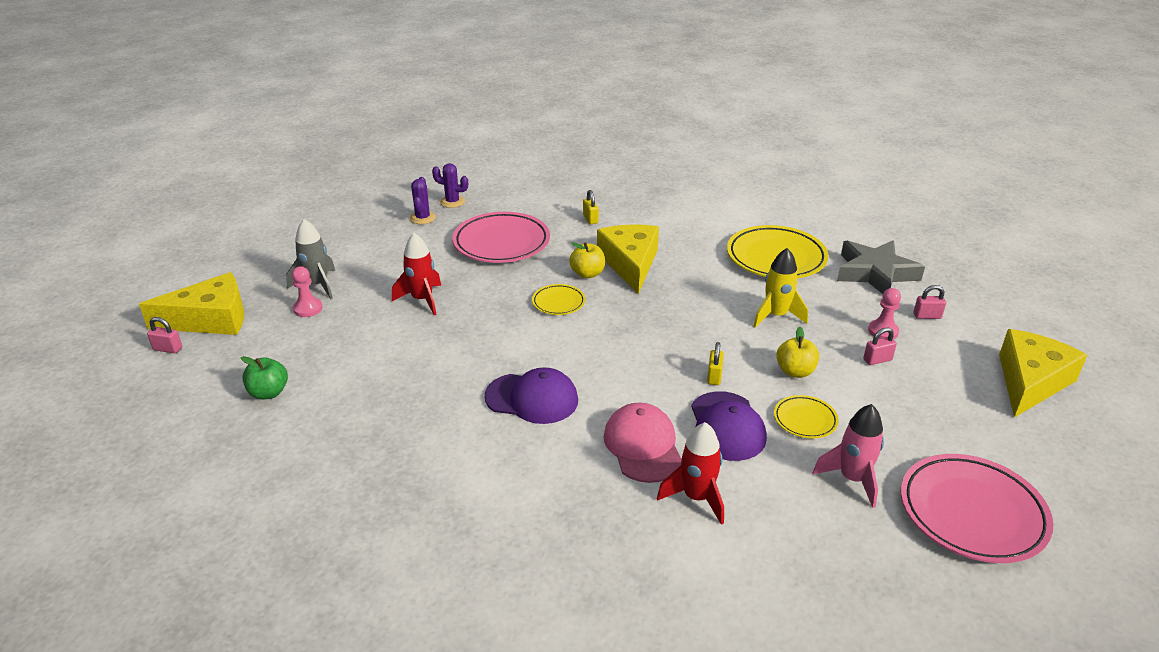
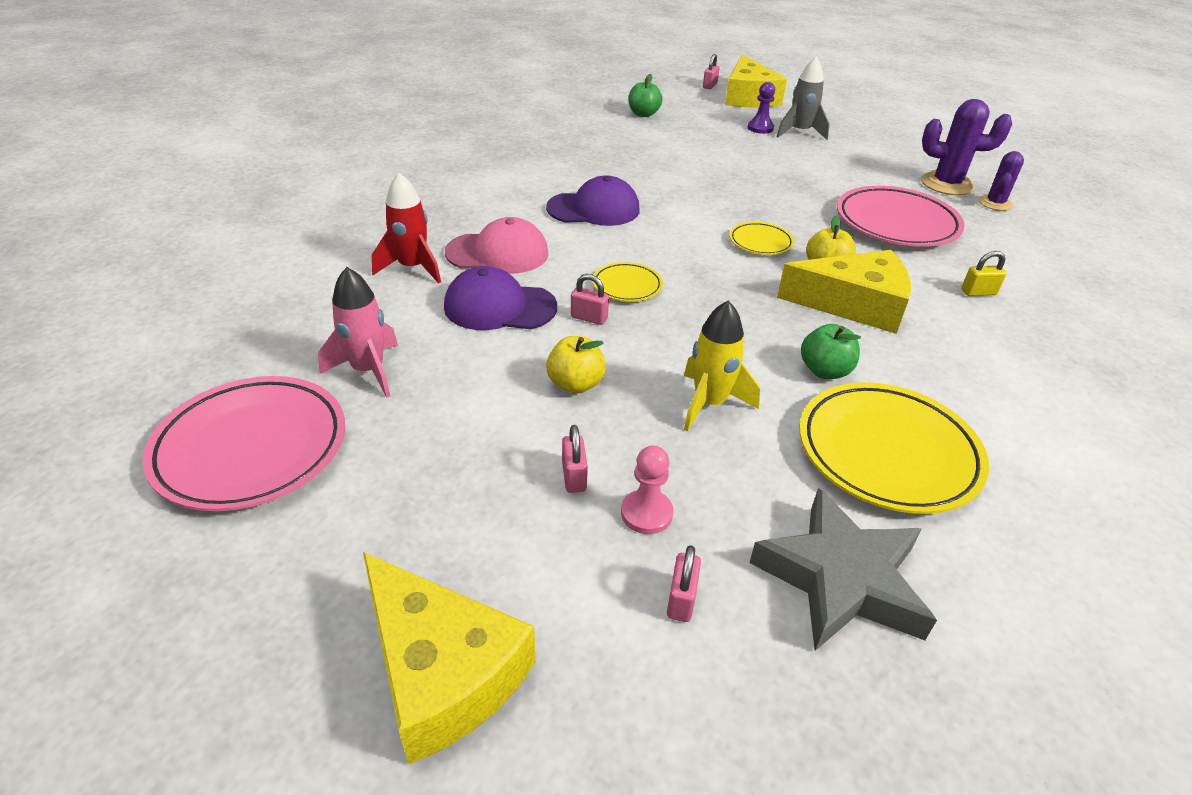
camera: 100 degrees right, 5 degrees up
pink pawn [292,266,323,317] -> purple pawn [747,82,775,134]
red rocket [392,233,441,315] -> none
purple cactus [410,177,436,224] -> purple cactus [921,99,1012,195], size x1.63
purple cap [484,367,578,424] -> purple cap turned 120 degrees counterclockwise [546,175,640,226]
yellow padlock [707,342,724,385] -> pink padlock [571,274,609,325]
yellow plate [774,395,839,438] -> yellow plate moved to [592,262,663,302]
none -> green apple [801,324,861,379]

